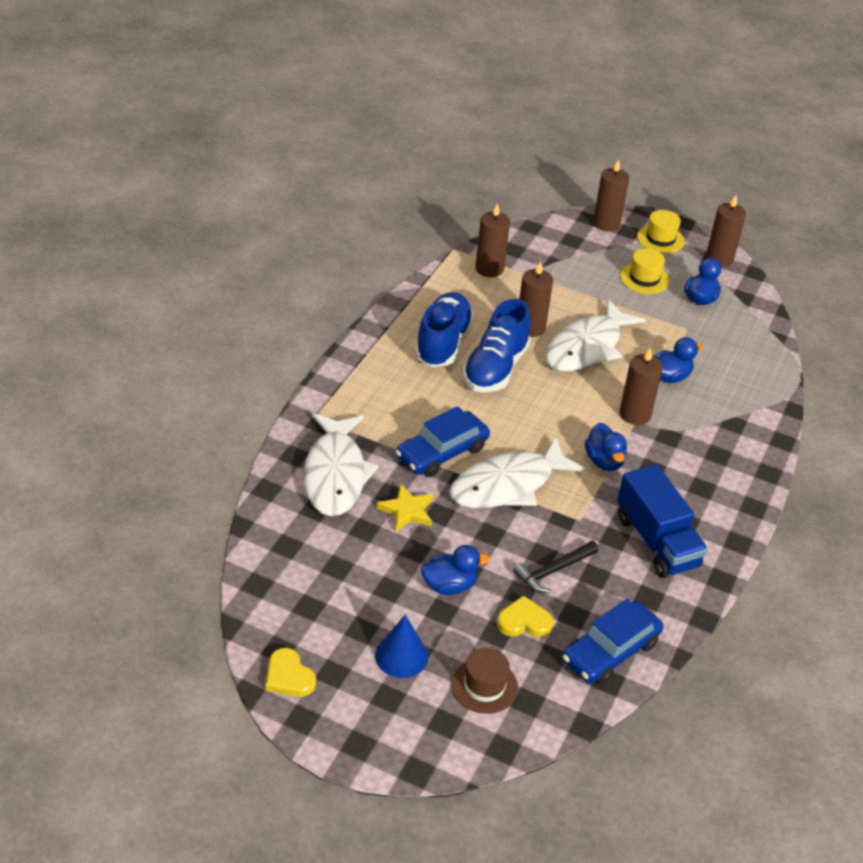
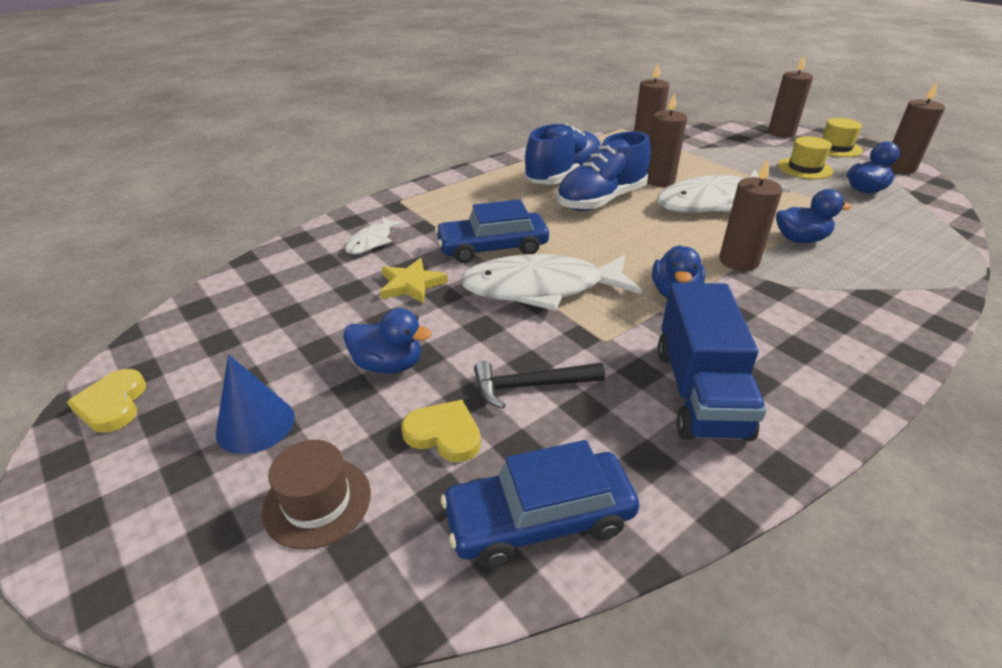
camera: 30 degrees right, 5 degrees down
white fish [304,413,379,516] -> white fish [345,217,406,254], size x0.50

